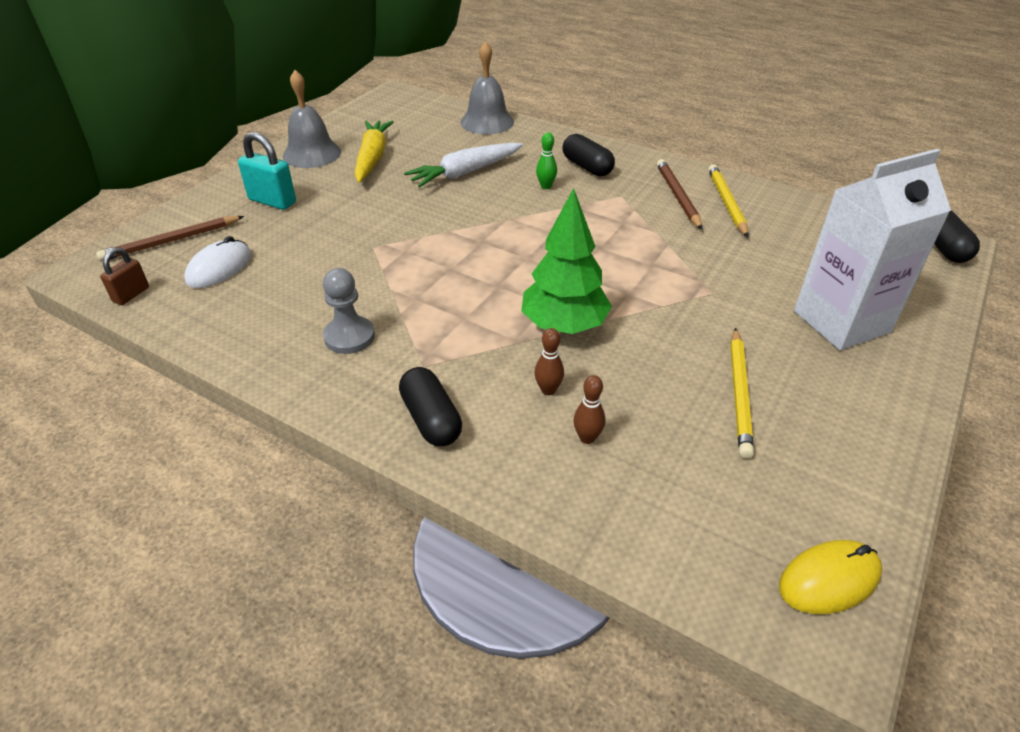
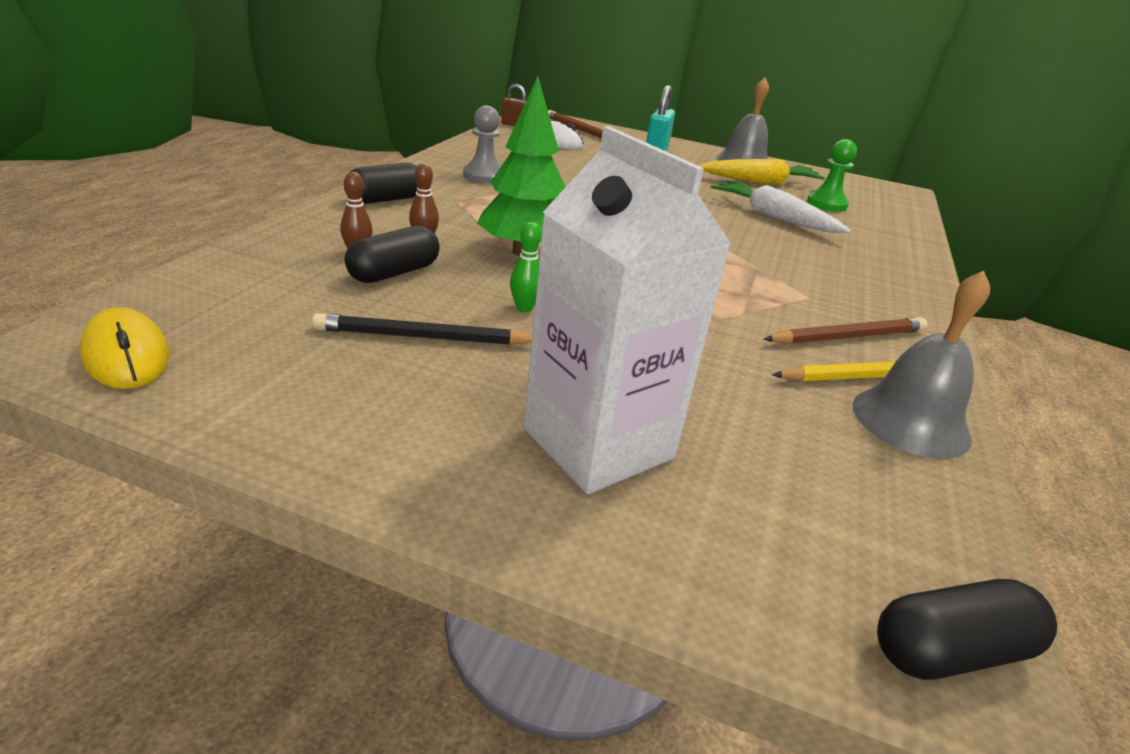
camera: 75 degrees right, 10 degrees down
grey bell [461,41,514,134] -> grey bell moved to [853,271,990,459]
green bowling pin [536,132,557,189] -> green bowling pin moved to [510,222,541,312]
black capsule [562,134,615,176] -> black capsule moved to [345,225,440,283]
yellow pencil [730,328,754,458] -> black pencil [312,313,532,345]
none -> green pawn [807,139,857,212]

